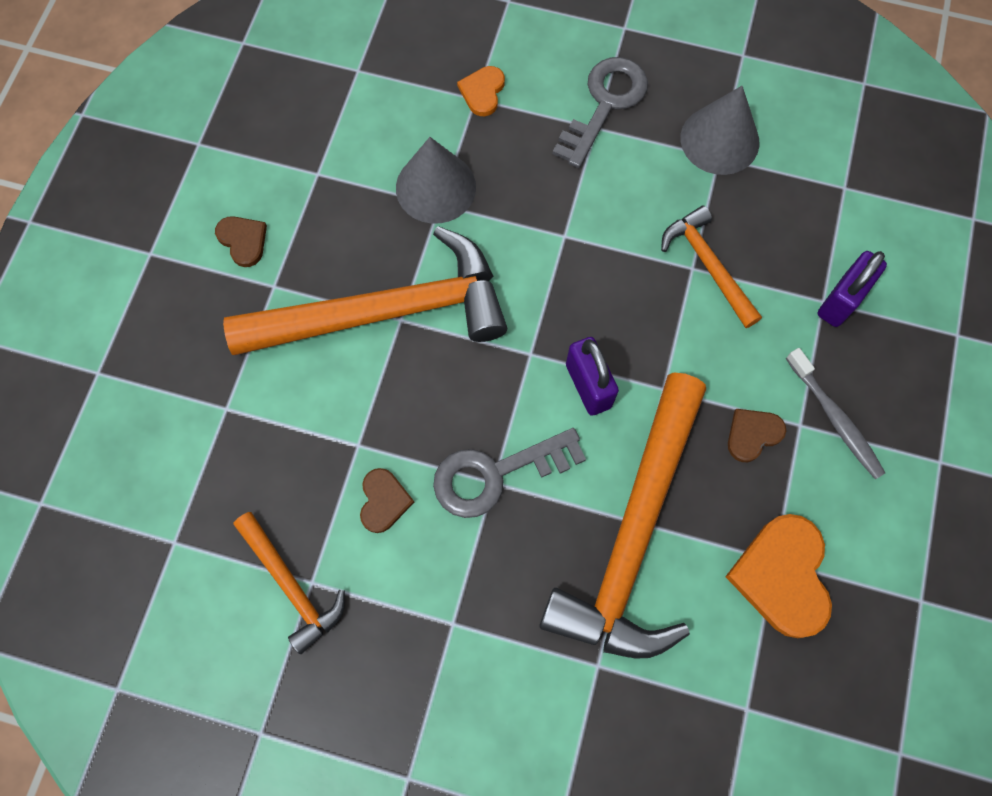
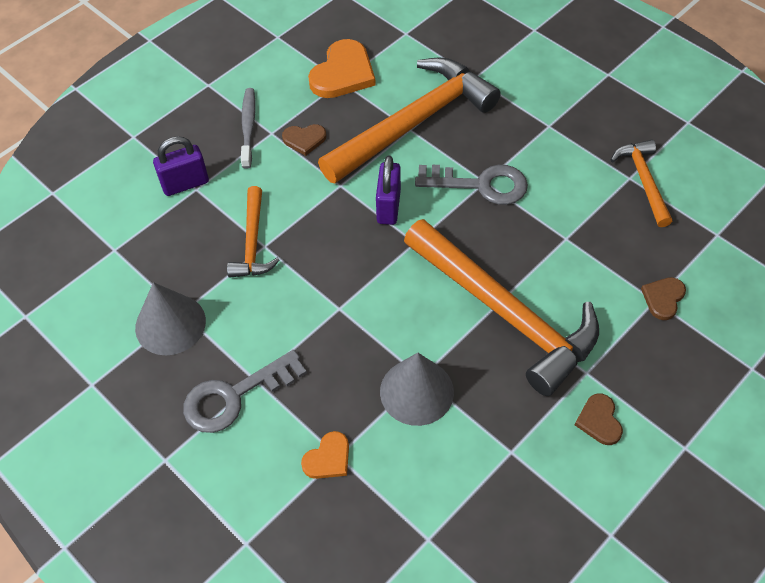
camera: 150 degrees left, 15 degrees down
orange hammer [223,226,507,355] -> orange hammer turned 150 degrees counterclockwise [404,219,599,396]
brown heart [360,468,414,533] -> brown heart moved to [641,277,686,320]

